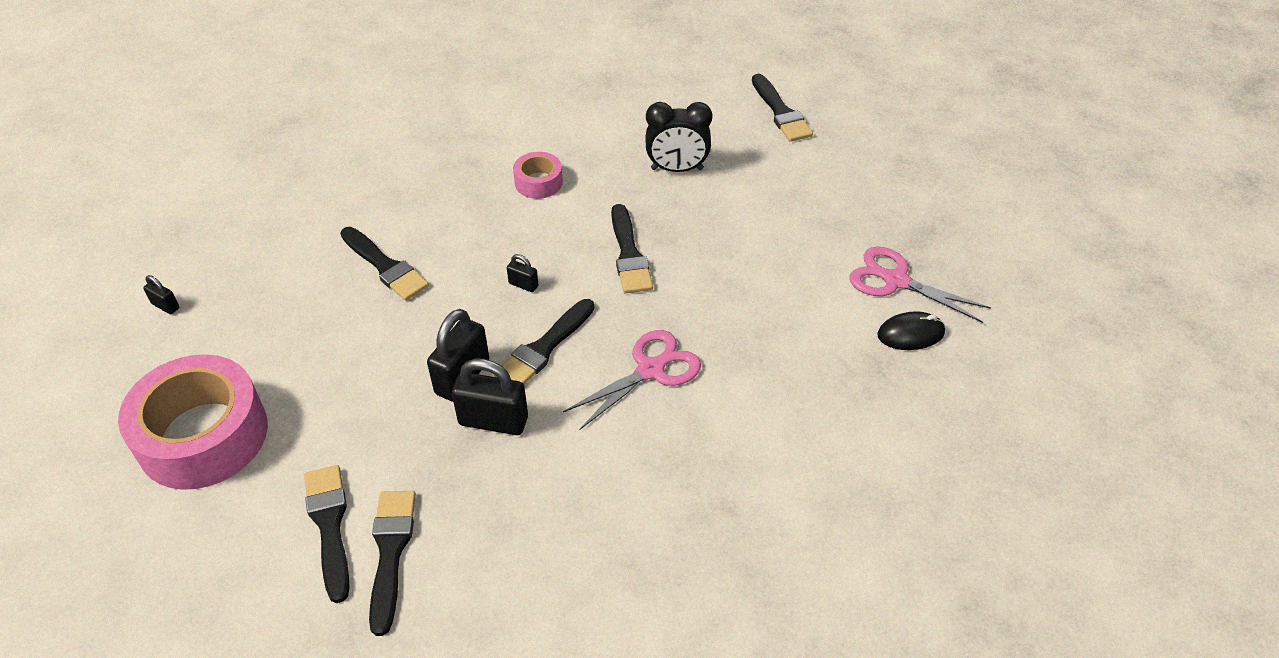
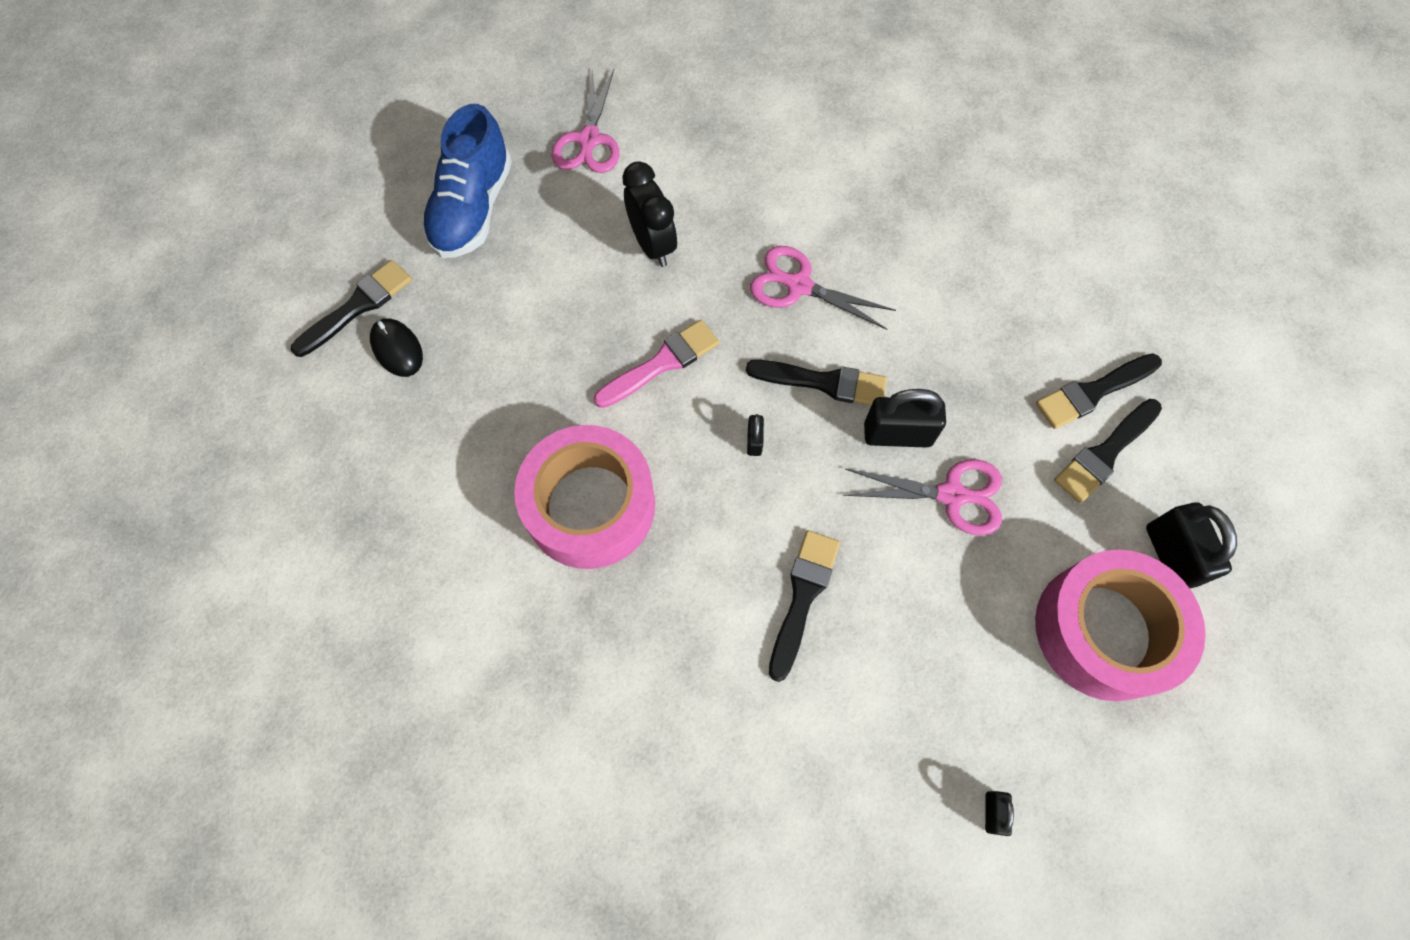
camera: 115 degrees left, 20 degrees up
black padlock [452,359,528,435] -> black padlock moved to [1146,503,1237,588]
pink tape [513,152,563,199] -> pink tape [514,425,655,569], size x2.12
black brush [611,204,653,293] -> pink brush [594,320,719,408]
black clock [646,102,712,172] -> black clock moved to [622,161,677,267]
black mouse [877,311,945,350] -> black mouse moved to [370,318,423,377]
none -> blue shoe [421,104,512,258]
none -> pink scissors [843,459,1002,535]

